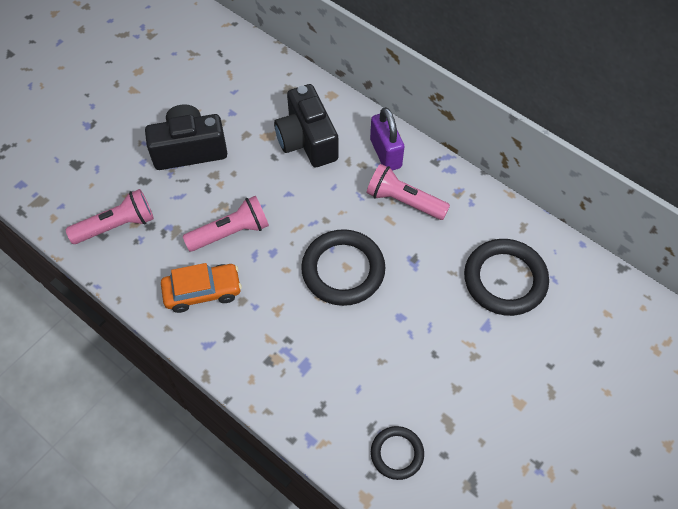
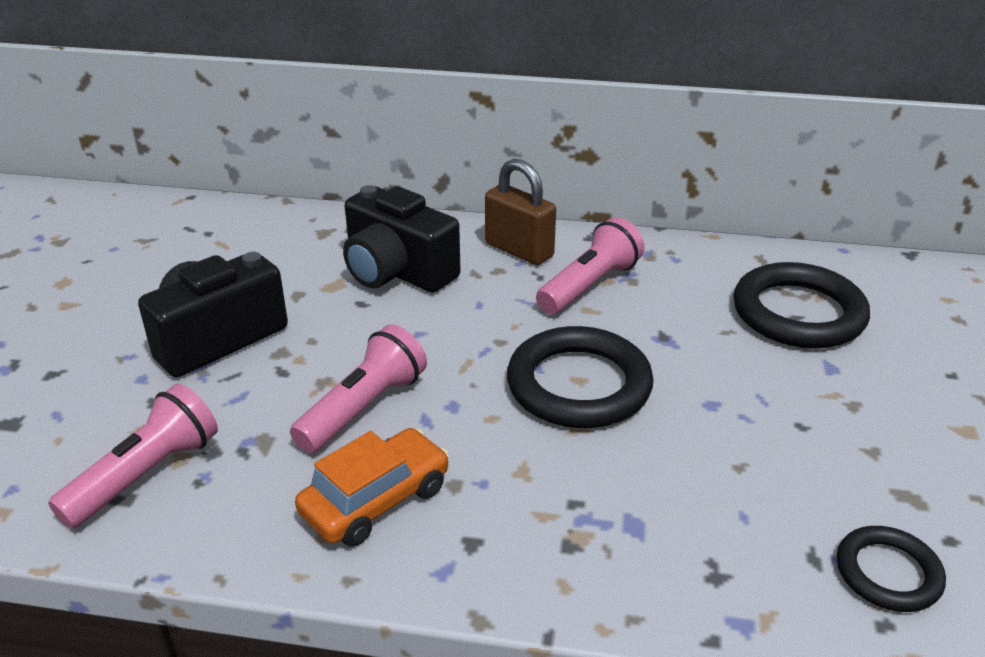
camera: 30 degrees left, 25 degrees down
pink flashlight [367,164,450,220] -> pink flashlight turned 135 degrees clockwise [536,217,644,314]
purple padlock [370,107,404,171] -> brown padlock [485,159,556,265]

